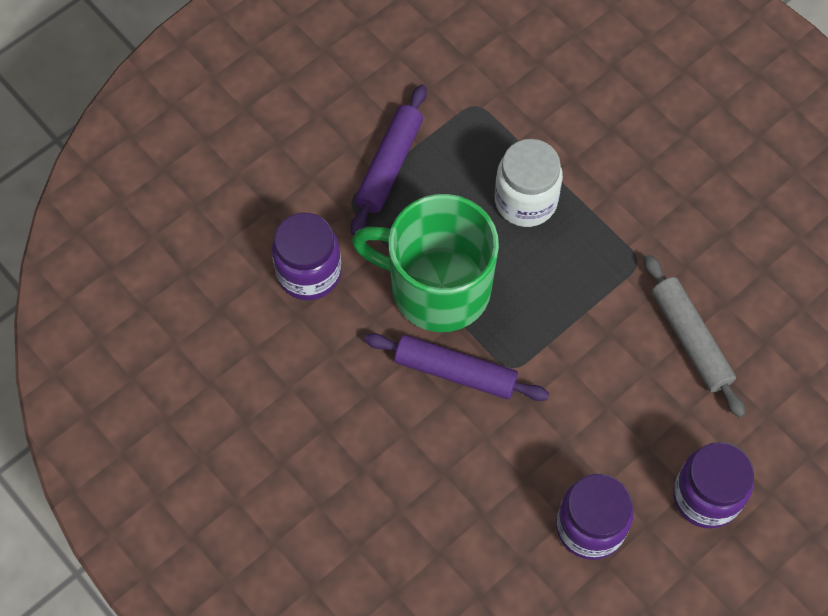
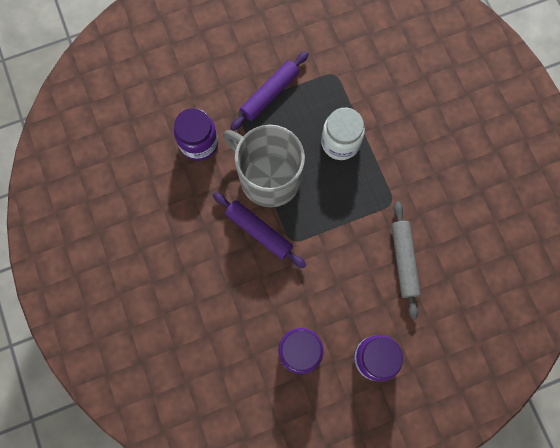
camera: 20 degrees right, 10 degrees up
green mug [352,194,499,332] -> grey mug [223,125,305,207]

